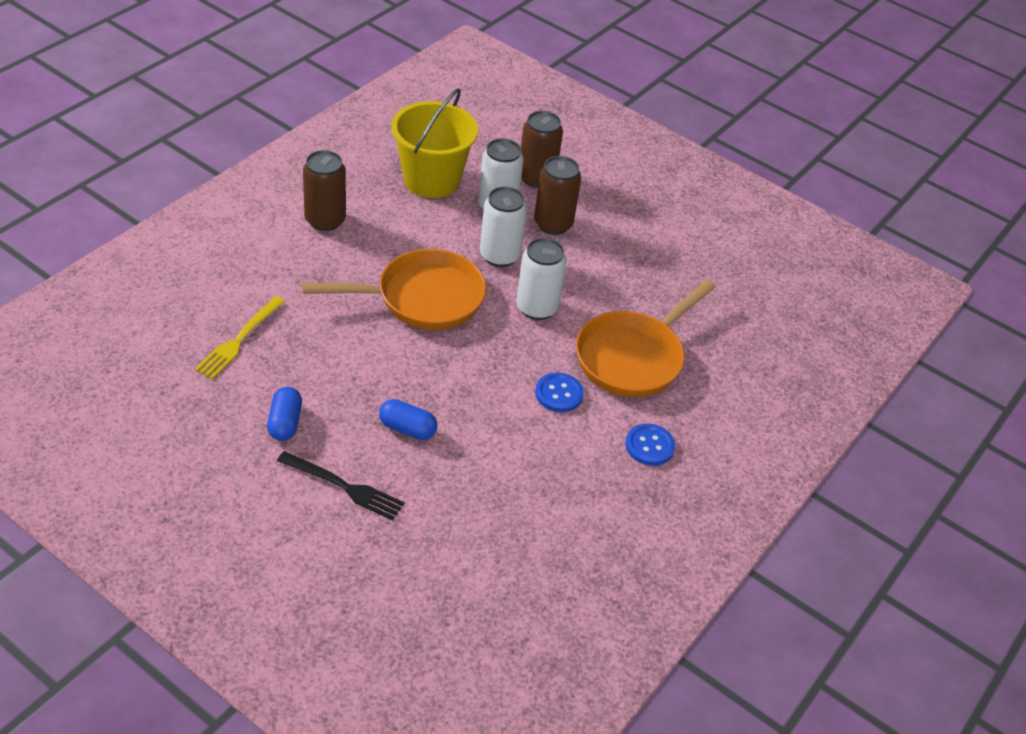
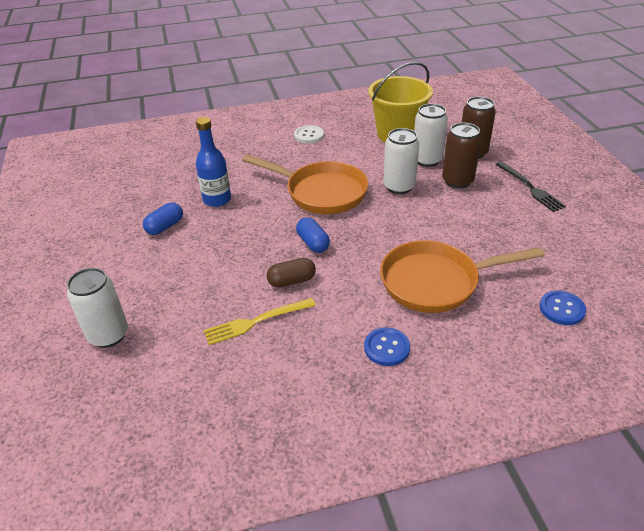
camera: 45 degrees right, 5 degrees down
yellow fork [195,296,286,379] -> yellow fork moved to [204,298,316,345]
black fork [277,451,405,520] -> black fork moved to [496,162,566,212]
brown can [303,150,346,231] -> white button [294,125,324,144]
blue capsule [379,399,437,440] -> blue capsule moved to [296,217,330,253]
white can [517,238,567,320] -> white can moved to [67,268,128,348]
blue button [535,372,584,412] -> blue button moved to [540,290,586,325]
none -> blue bottle [196,117,231,207]
none -> brown capsule [267,258,316,288]

